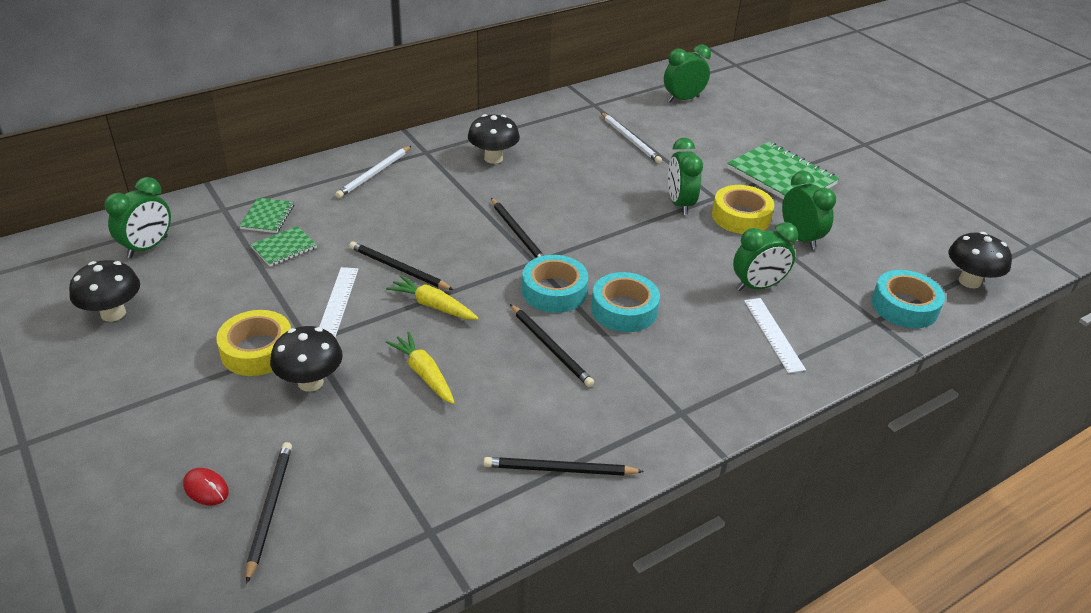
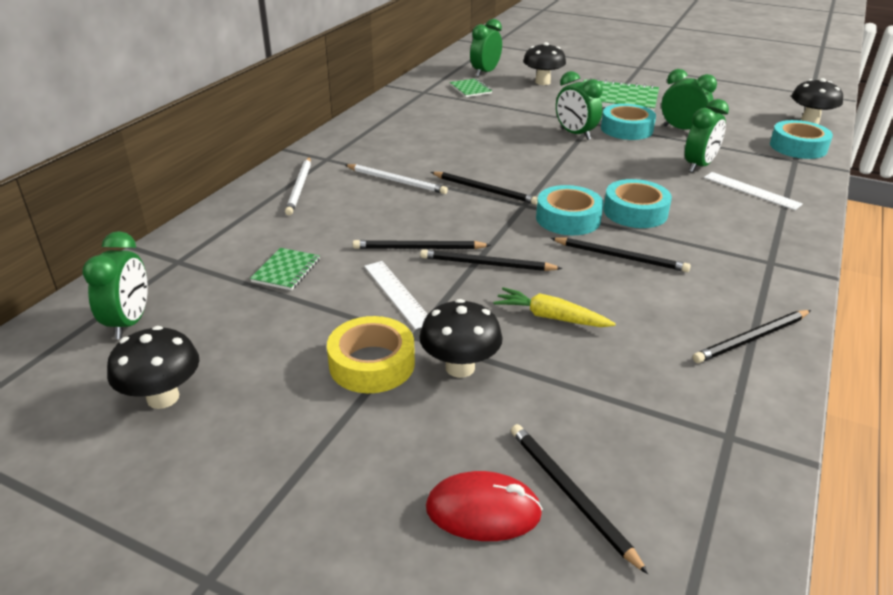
camera: 30 degrees left, 5 degrees down
red mouse [183,468,229,506] -> red mouse [426,471,543,541], size x1.67
green notebook [239,198,294,233] -> green notebook moved to [450,78,492,97]
yellow carrot [386,275,479,320] -> black pencil [420,249,563,271]
black mushroom [468,114,520,164] -> black mushroom moved to [523,42,566,85]
white pencil [601,112,662,163] -> white pencil moved to [345,164,448,194]
yellow tape [712,185,774,234] -> turquoise tape [601,104,656,140]

